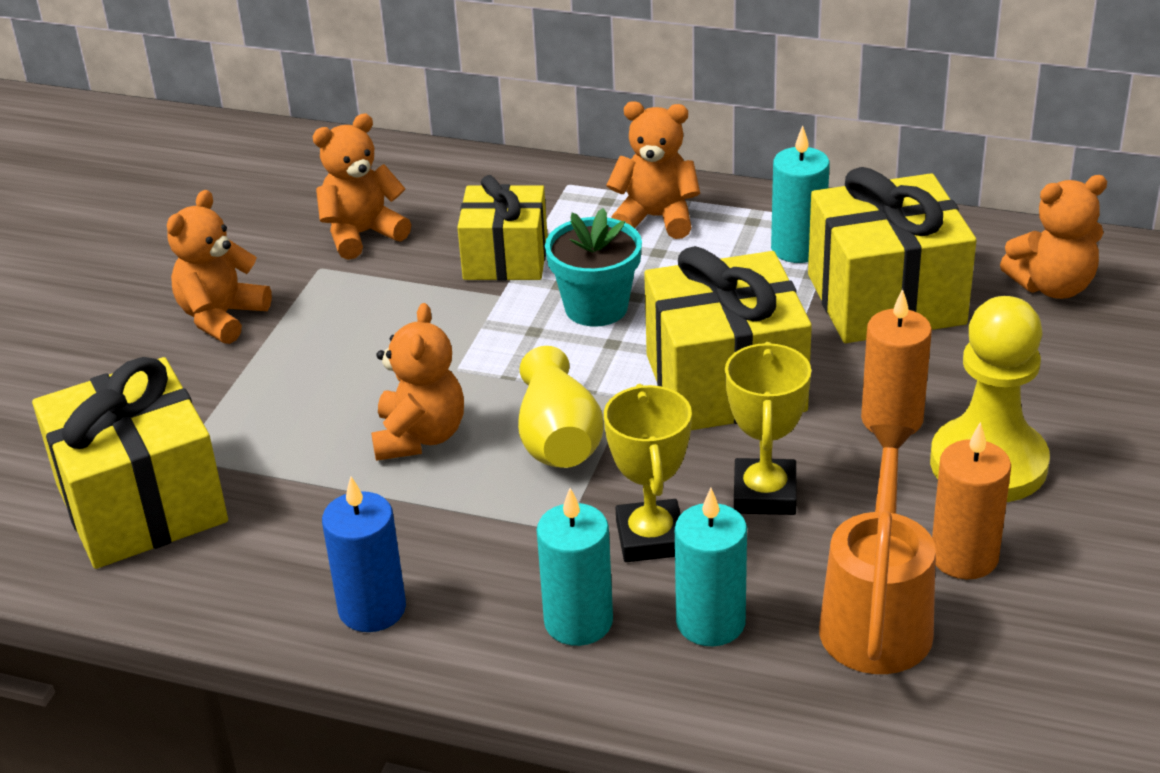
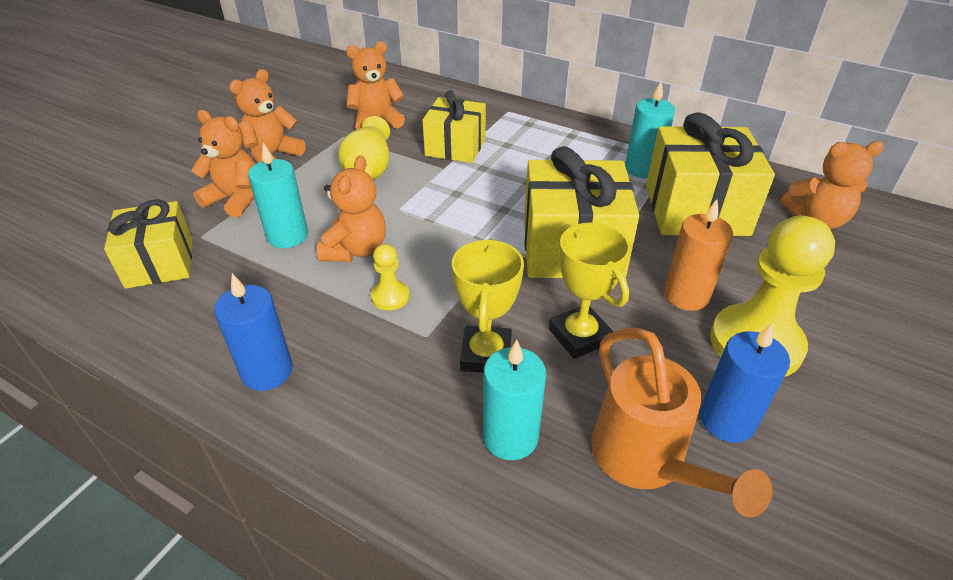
camera: 10 degrees right, 5 degrees up
yellow gift [32,357,228,569] -> yellow gift [104,199,193,289], size x0.65
yellow vase [518,346,604,468] -> yellow vase moved to [338,116,390,180]
turquoise candle [537,488,613,646] -> turquoise candle moved to [248,142,308,248]
turquoise flower pot [545,208,642,327] -> none
orange teddy bear [606,101,700,239] -> orange teddy bear moved to [191,110,255,217]
yellow trophy [725,342,811,515] -> yellow trophy turned 45 degrees counterclockwise [549,223,631,359]
orange watering can [819,425,936,674] -> orange watering can turned 135 degrees clockwise [591,328,773,518]
orange candle [932,422,1011,579] -> blue candle [700,322,790,443]
none -> yellow pawn [371,244,409,311]

